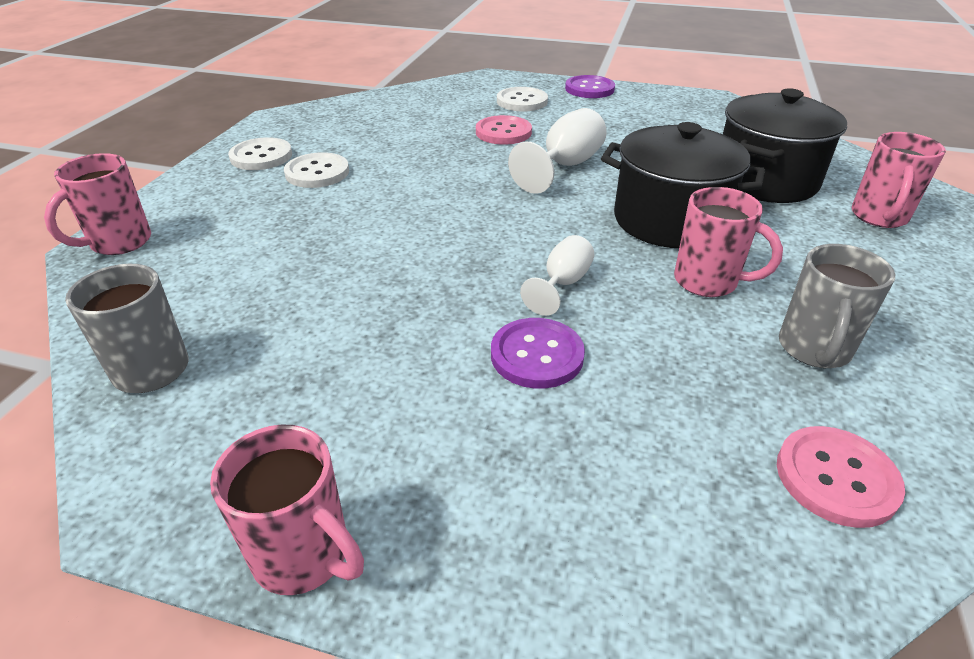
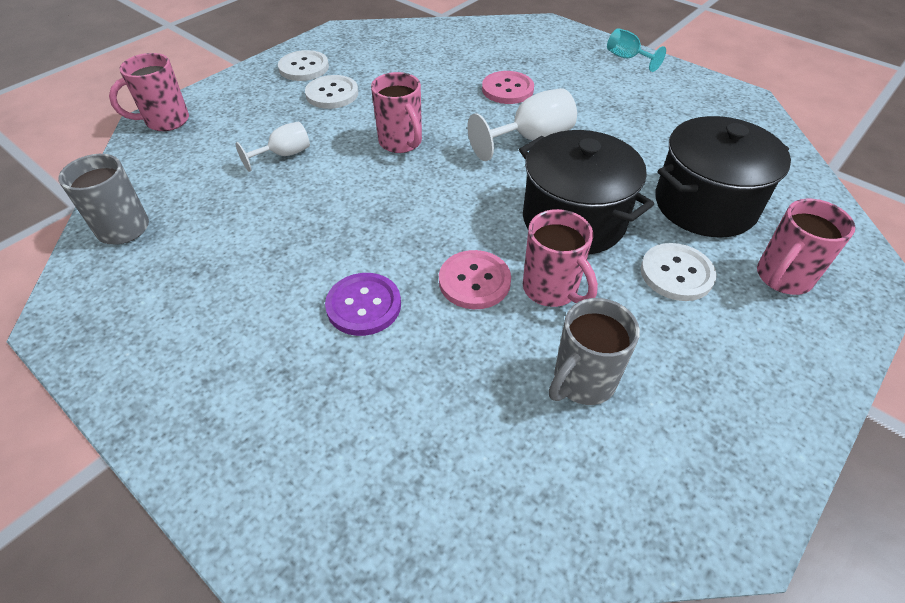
camera: 25 degrees right, 10 degrees up
pink mug [210,424,364,595] -> pink mug moved to [371,72,422,153]
white button [497,87,548,112] -> white button moved to [641,243,716,301]
white goblet [520,235,594,316] -> white goblet moved to [236,122,310,172]
purple button [565,75,615,98] -> turquoise goblet [607,28,666,72]
pink button [777,426,905,528] -> pink button moved to [439,250,511,309]

